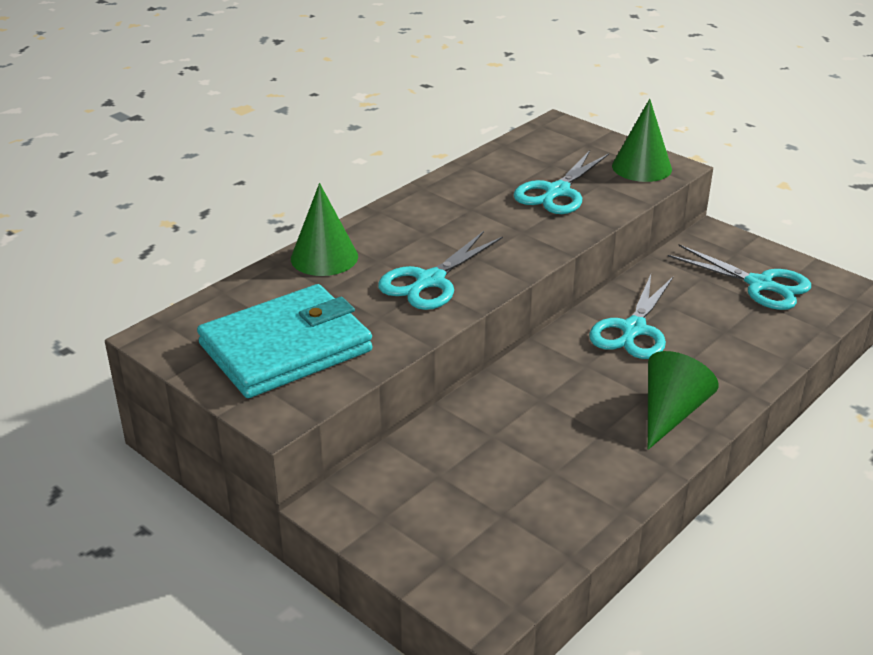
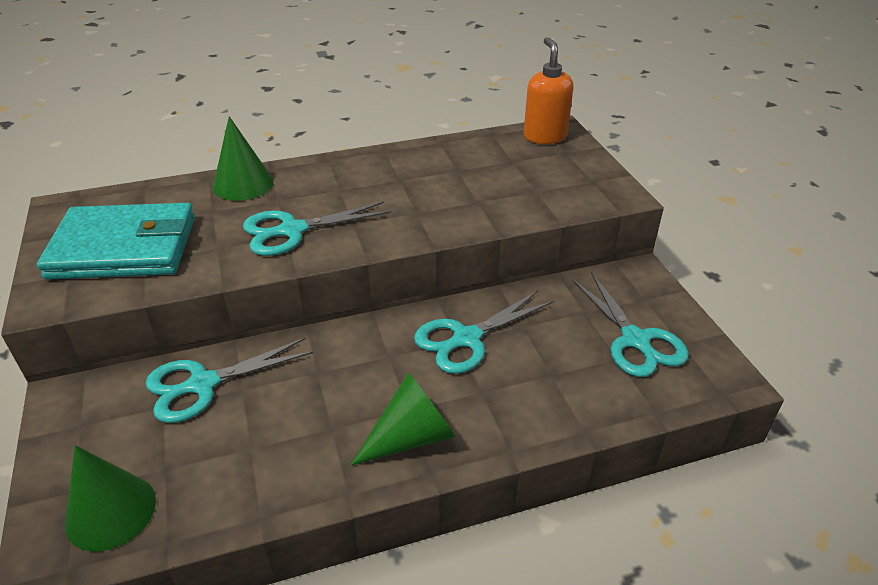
camera: 30 degrees right, 5 degrees up
turquoise scissors [513,150,609,214] -> turquoise scissors moved to [145,338,314,423]
green cone [612,99,672,182] -> green cone moved to [65,445,156,552]
none -> orange soap dispenser [524,37,574,144]

